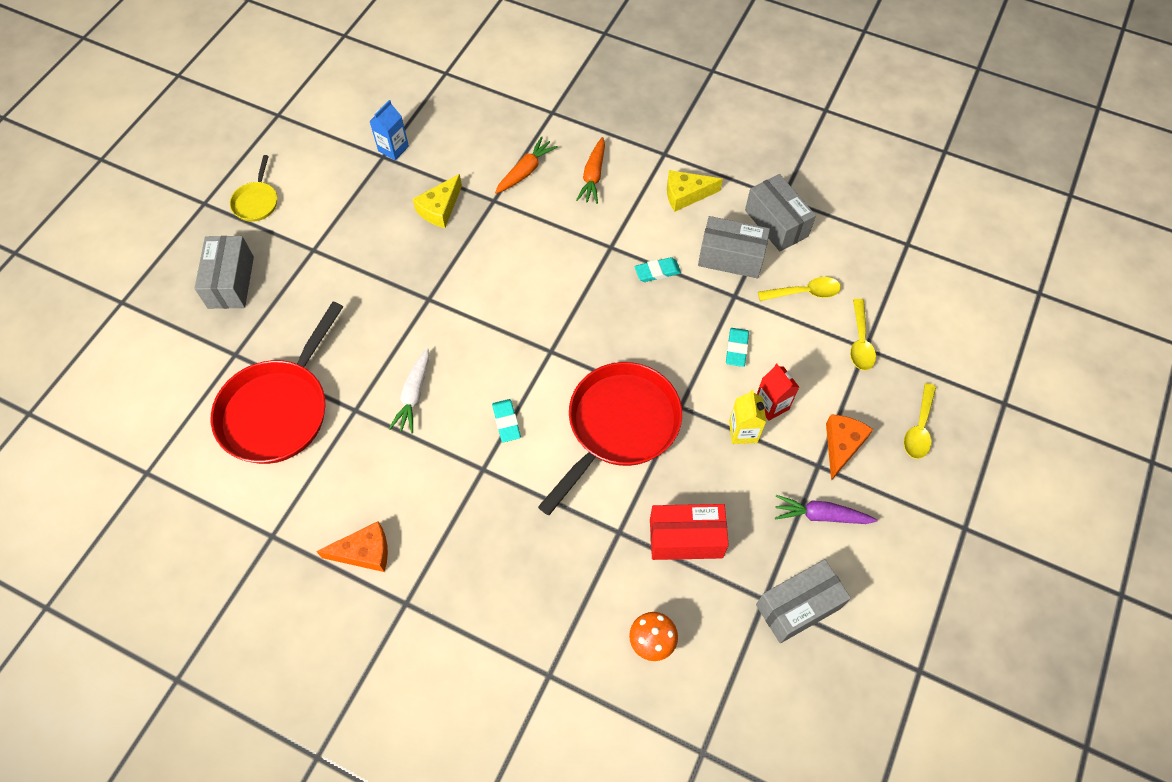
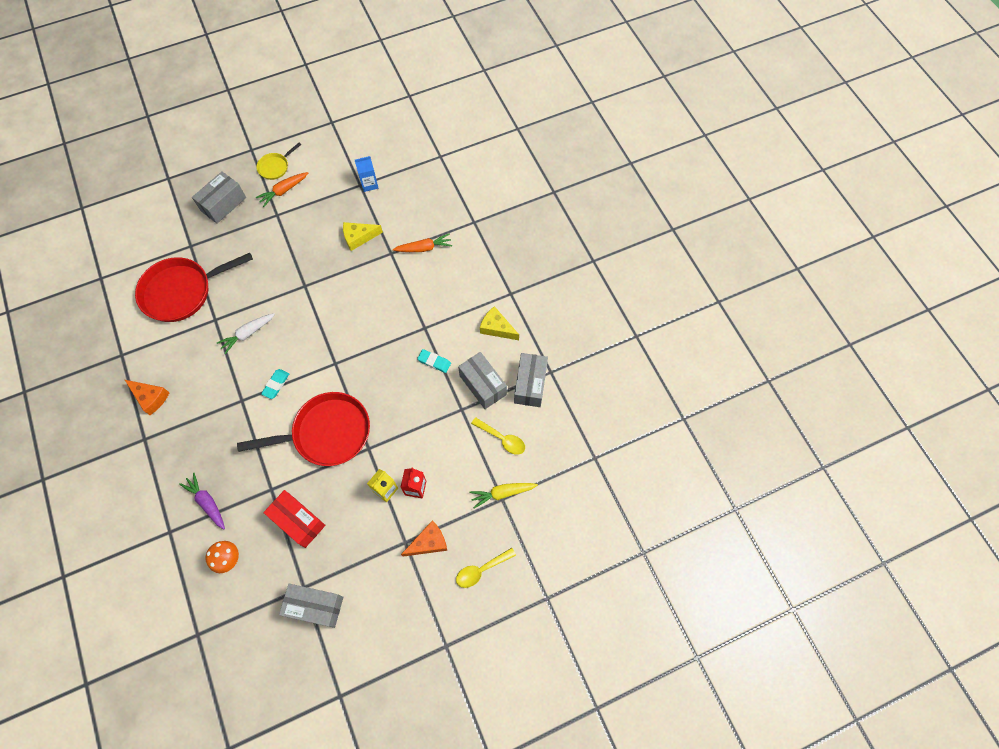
camera: 40 degrees right, 5 degrees up
orange carrot [576,137,605,204] -> orange carrot moved to [256,172,308,207]
turquoise eraser [726,328,749,367] -> none
purple carrot [775,495,877,524] -> purple carrot moved to [179,473,225,529]
yellow spoon [850,299,876,371] -> yellow carrot [470,483,538,508]

